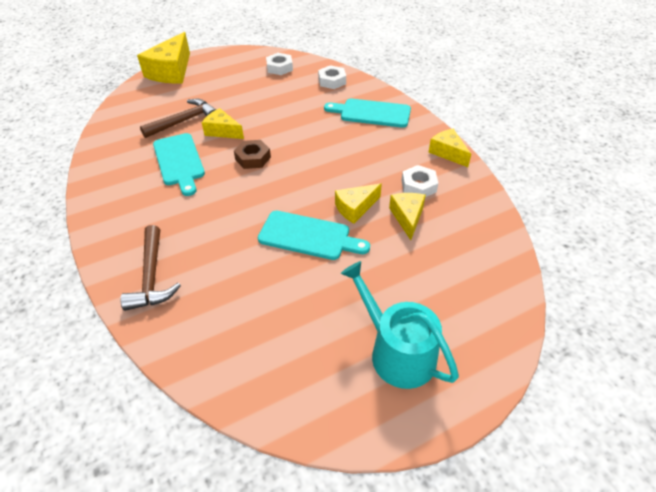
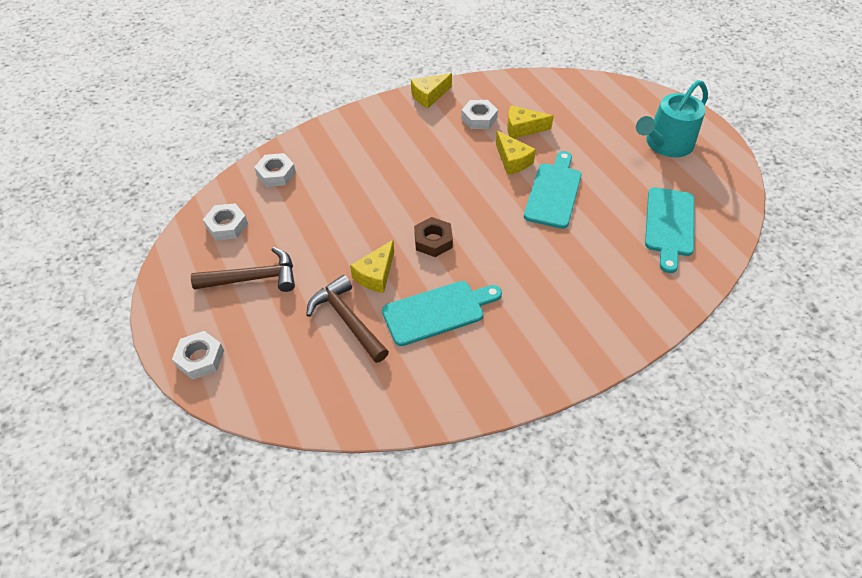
camera: 90 degrees left, 5 degrees up
brown hammer [120,225,181,311] -> brown hammer moved to [191,247,295,292]
yellow cheese [137,32,190,83] -> white nut [172,331,224,380]
turquoise cutting board [324,99,411,128] -> turquoise cutting board moved to [645,187,694,273]

